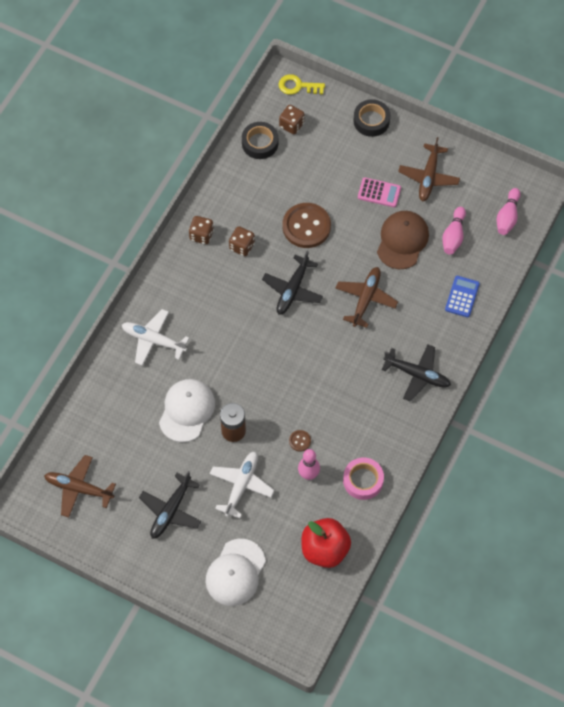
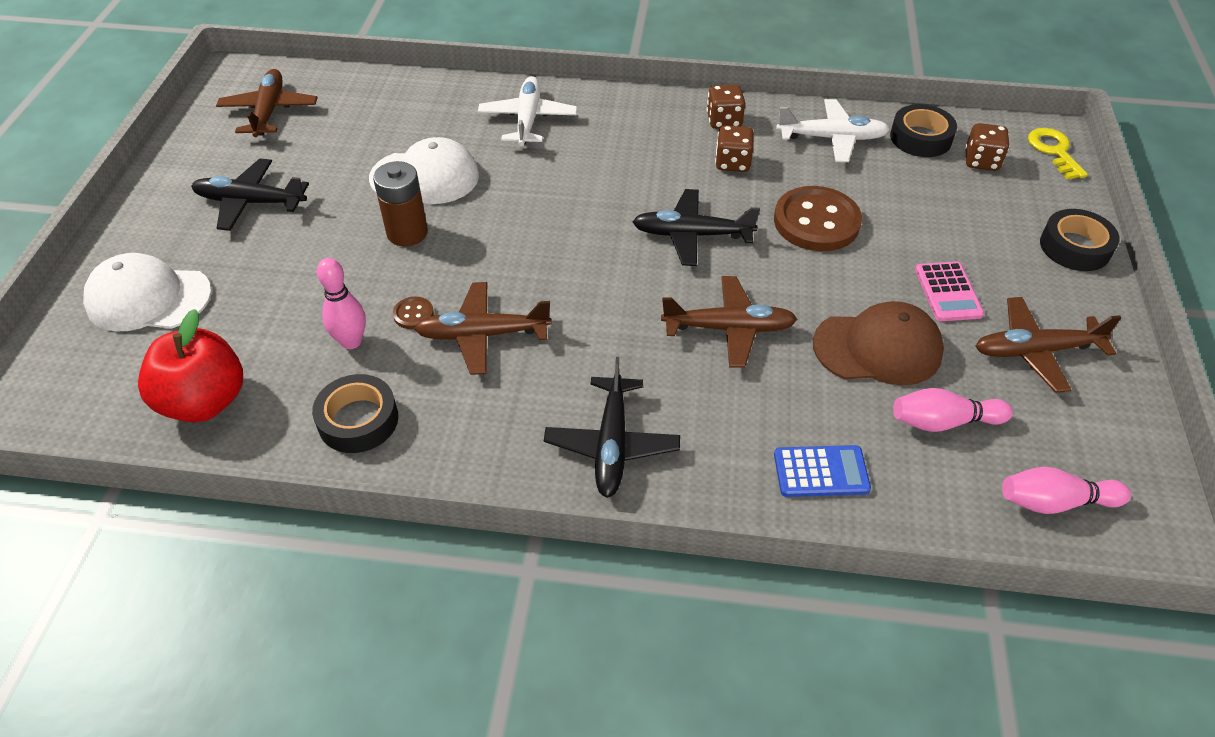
camera: 70 degrees right, 15 degrees down
white plane [210,452,275,518] -> white plane moved to [776,99,890,162]
pink tape [343,458,384,500] -> black tape [312,374,398,453]
none -> brown plane [414,282,551,375]

